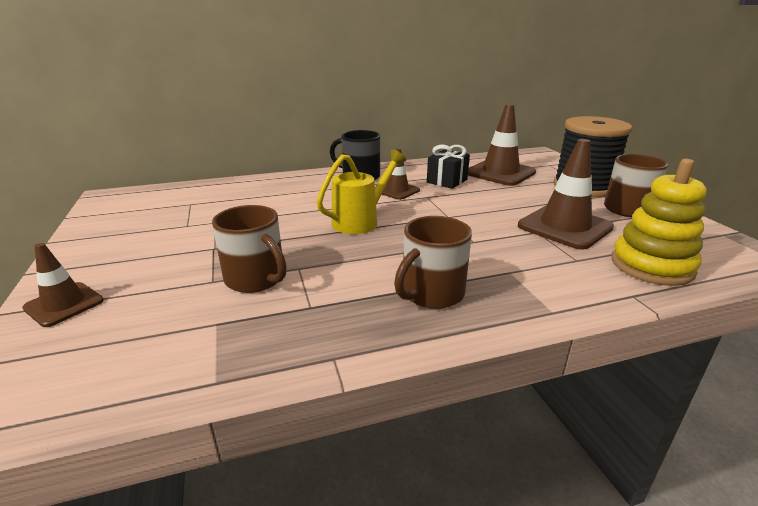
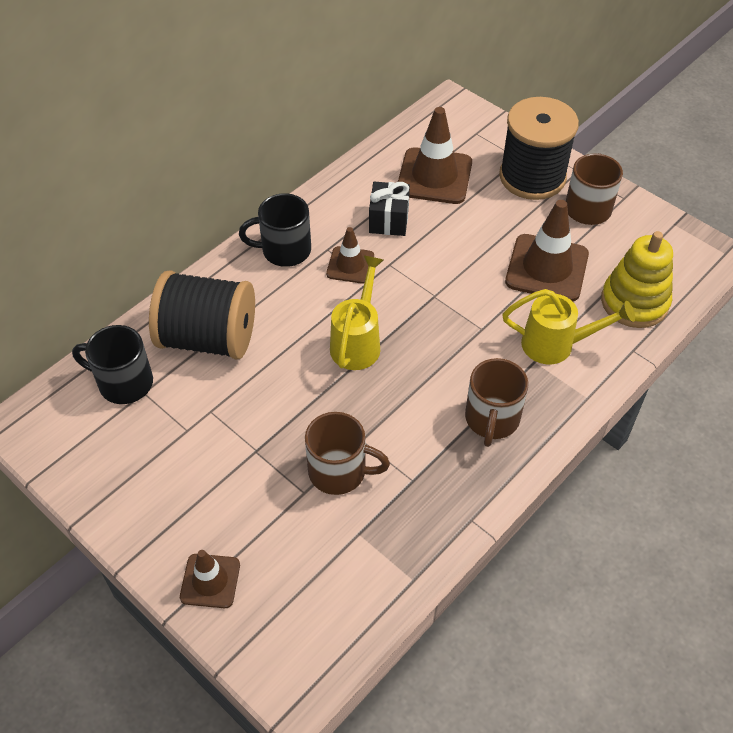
camera: 30 degrees left, 25 degrees up
none -> black mug [72,325,153,404]
none -> black spool [149,270,255,360]
none -> yellow watering can [503,289,635,364]

